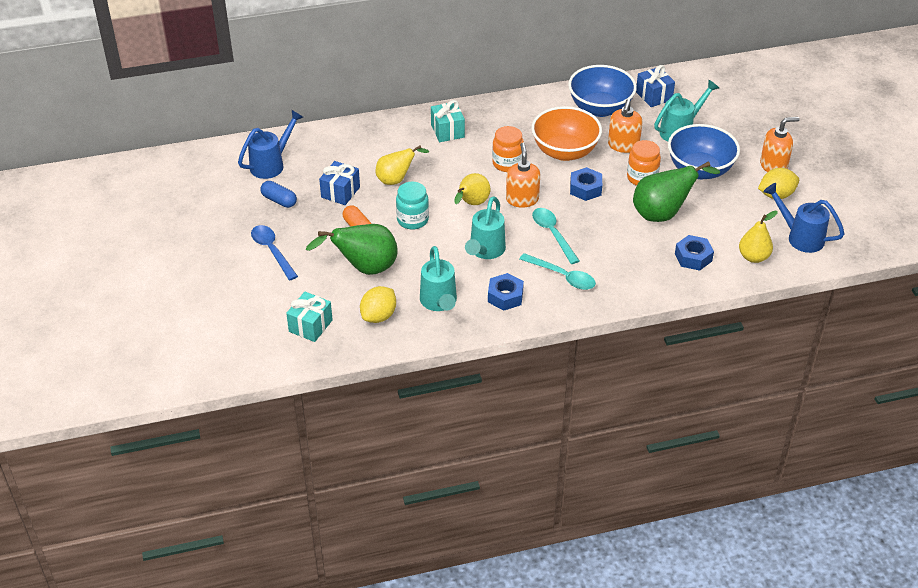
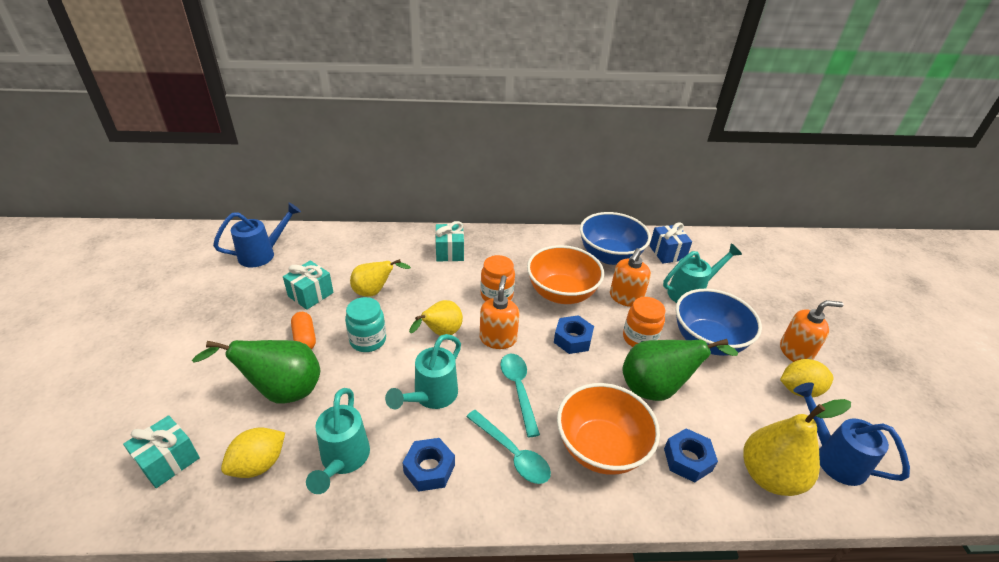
camera: 10 degrees right, 5 degrees down
blue spoon [251,225,298,280] -> none
blue capsule [260,181,297,208] -> none
blue gift [319,161,360,205] -> turquoise gift [283,261,334,310]
yellow pear [739,211,778,263] -> yellow pear [743,399,851,496], size x1.53
none -> orange bowl [557,383,660,475]

